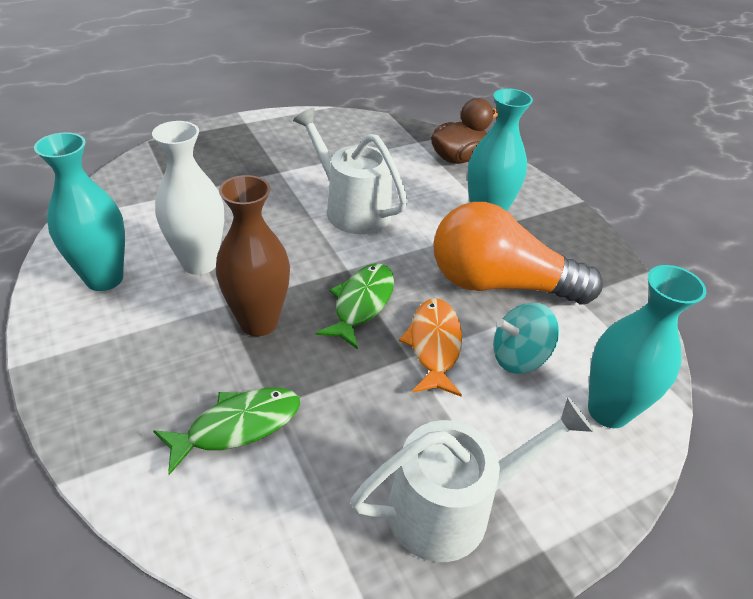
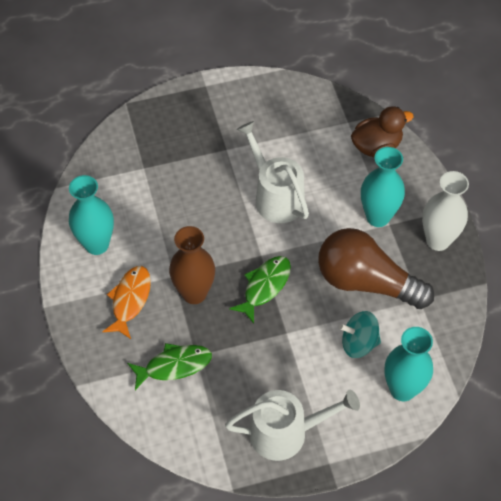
camera: 15 degrees right, 15 degrees up
white vase [152,121,224,275] -> white vase moved to [422,171,469,251]
orange fish [399,298,462,396] -> orange fish moved to [102,266,151,339]
orange light bulb [433,202,603,304] -> brown light bulb [318,228,434,309]

